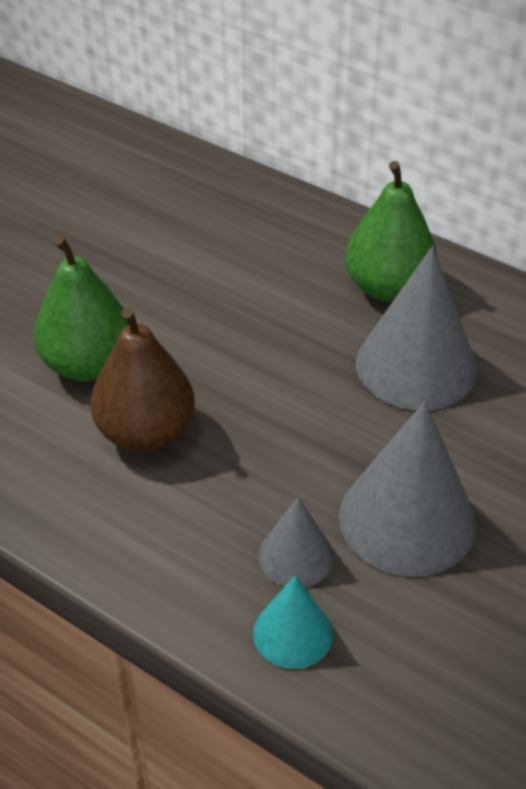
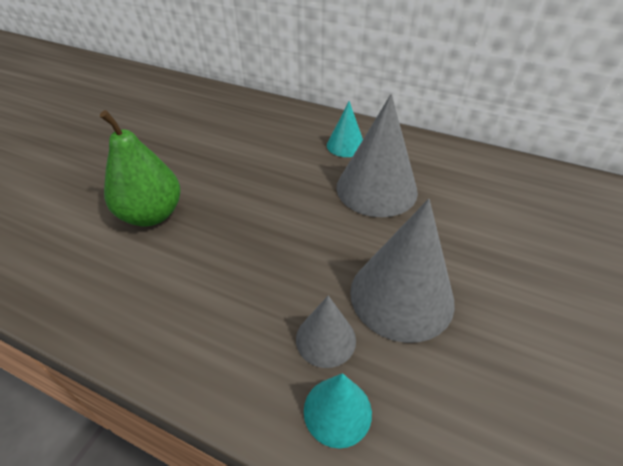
camera: 10 degrees left, 0 degrees up
brown pear [90,308,195,452] -> none
green pear [345,161,437,302] -> turquoise cone [327,101,363,157]

